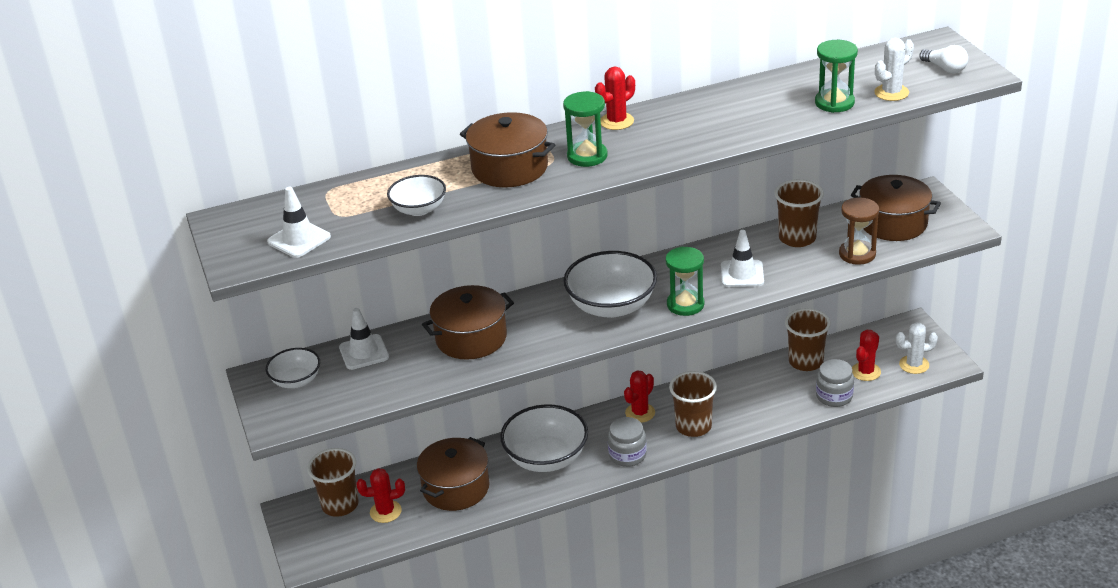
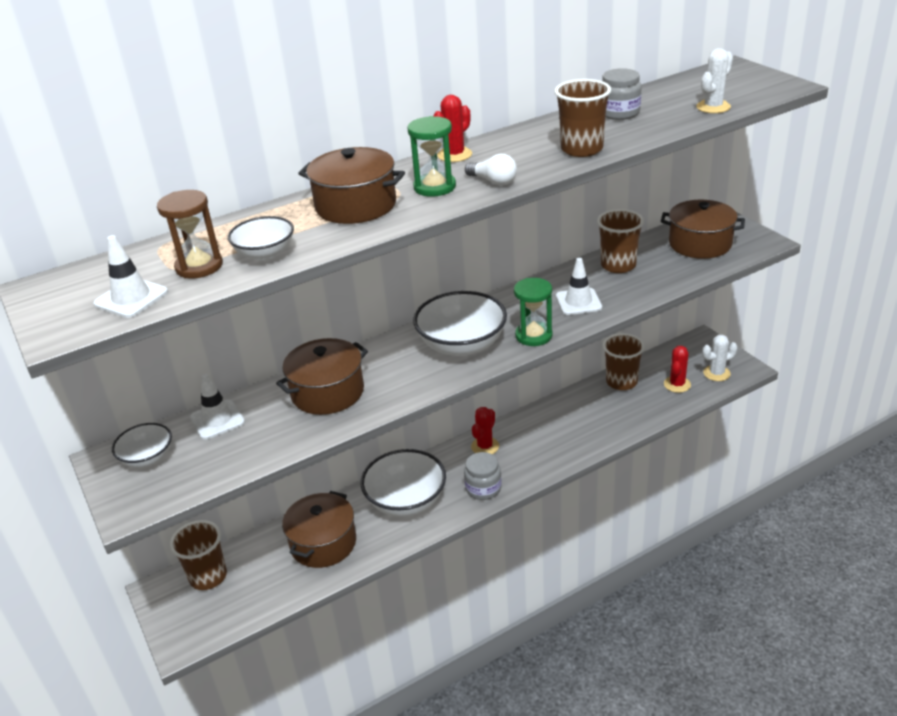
camera: 10 degrees left, 0 degrees up
red cactus [356,468,405,523] -> none
brown cup [669,371,717,437] -> brown cup moved to [554,79,611,157]
green hourglass [815,40,858,113] -> none
grey jar [816,359,854,407] -> grey jar moved to [602,68,642,120]
brown hourglass [839,197,879,265] -> brown hourglass moved to [157,190,223,278]
white light bulb [919,45,968,73] -> white light bulb moved to [465,154,517,186]

